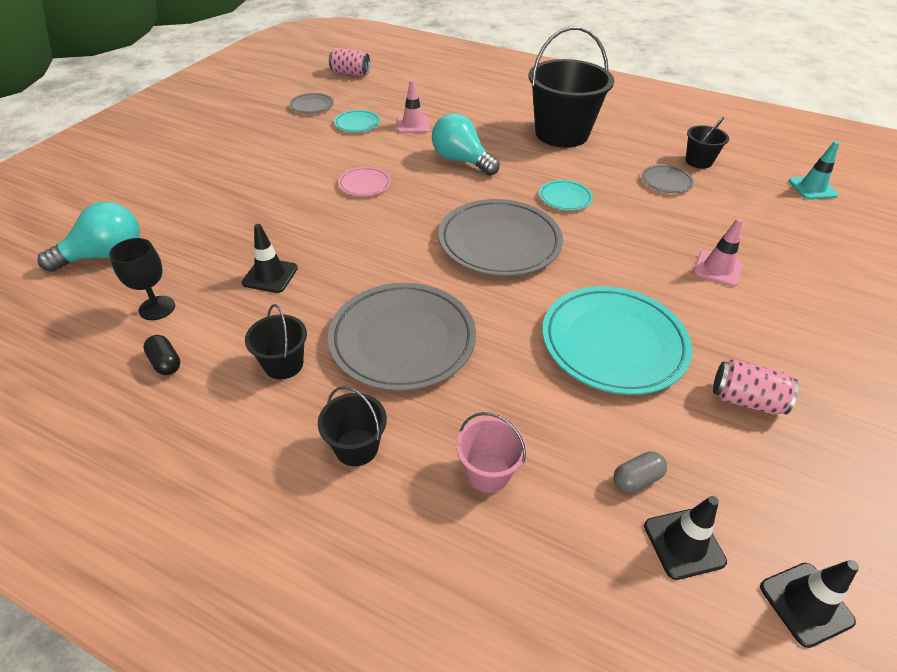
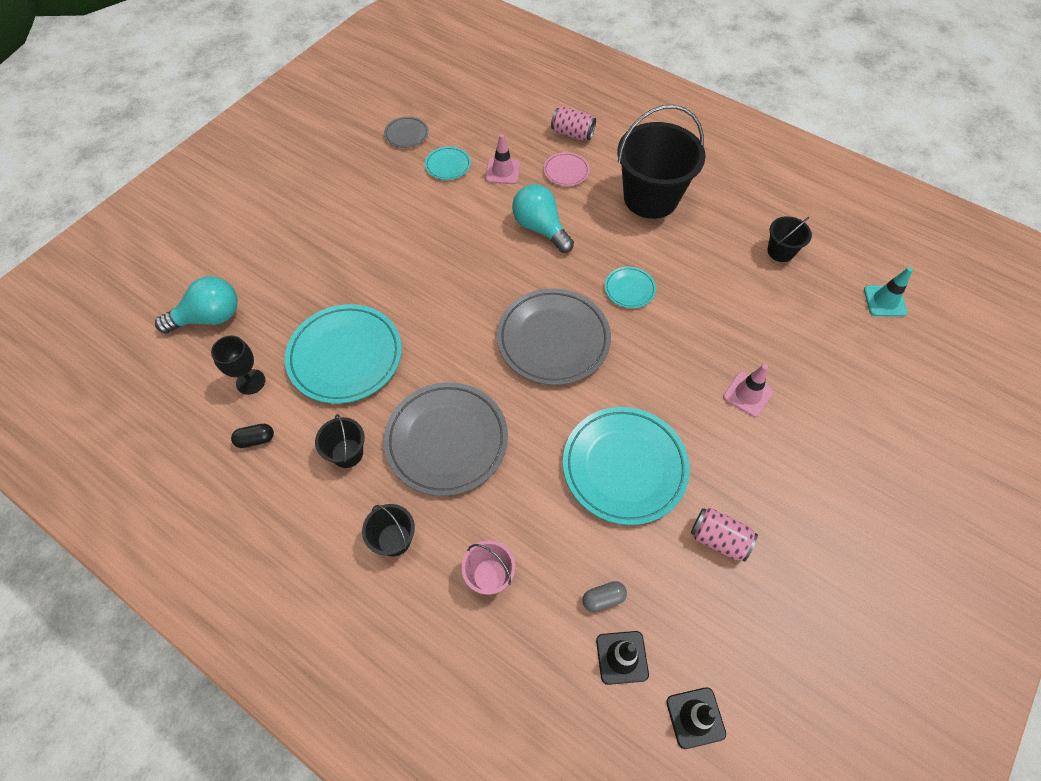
camera: 10 degrees right, 15 degrees up
black capsule [143,335,180,375] -> black capsule turned 75 degrees counterclockwise [231,424,274,448]
black traffic cone [242,224,298,293] -> turquoise plate [285,304,402,404]
pink can [329,48,370,76] -> pink can moved to [551,106,596,141]
pink plate [338,167,391,196] -> pink plate moved to [544,152,590,186]
grey plate [641,165,694,193] -> none

